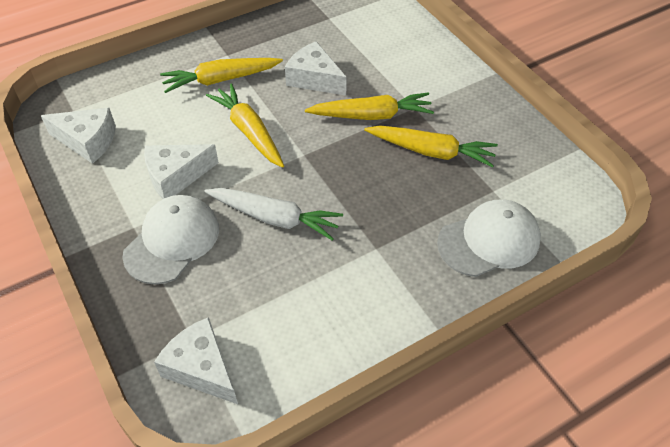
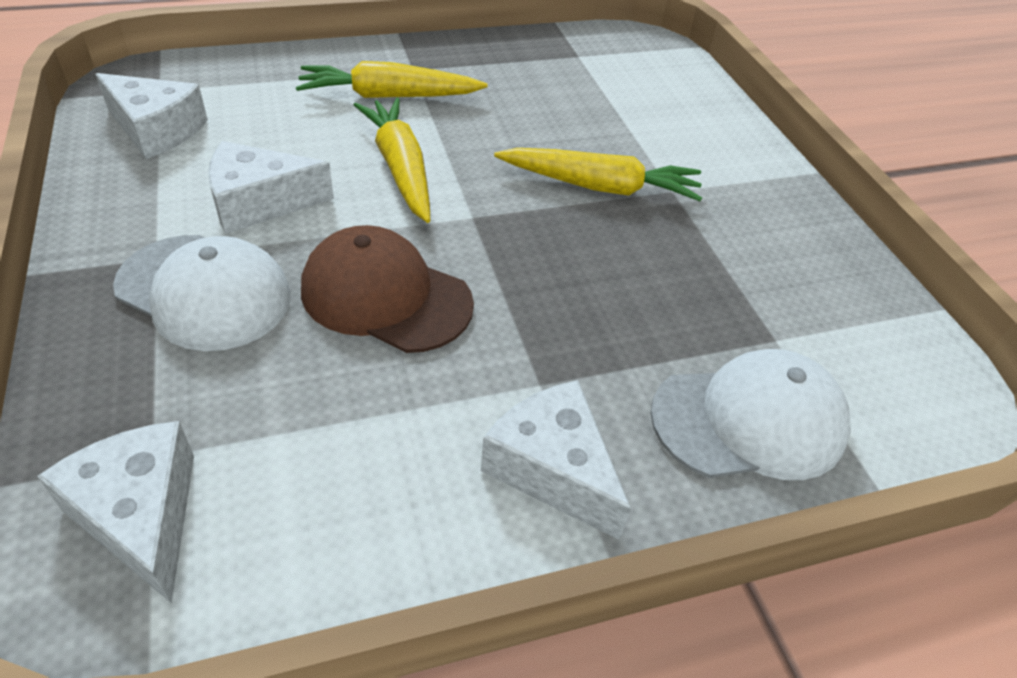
camera: 10 degrees right, 5 degrees down
white cap [122,195,219,285] -> white cap turned 75 degrees clockwise [113,235,291,351]
white carrot [204,188,343,241] -> brown cap [301,225,474,353]
white cheese [285,41,347,96] -> white cheese moved to [481,380,631,540]
yellow carrot [364,126,498,167] -> none

